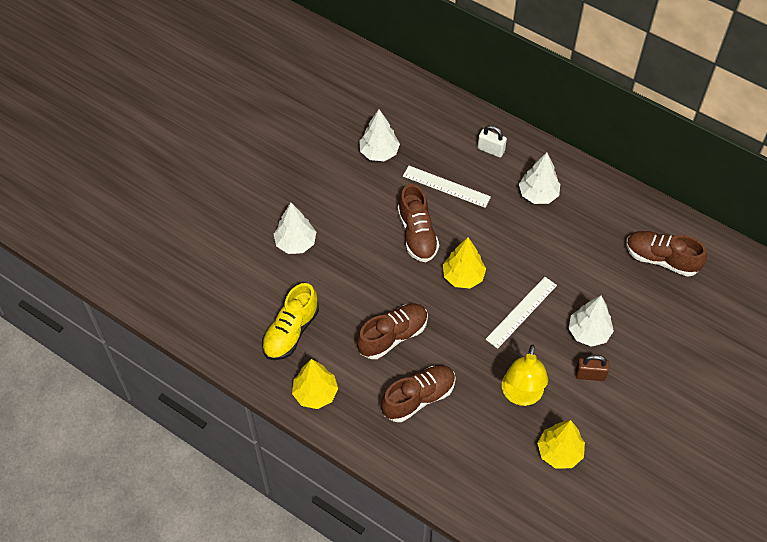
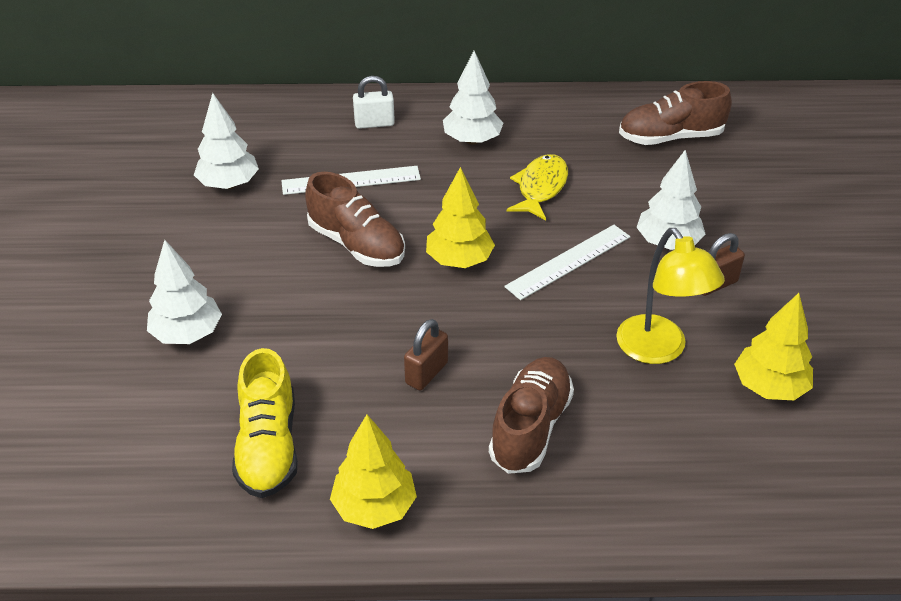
camera: 35 degrees left, 15 degrees down
brown shoe [357,303,428,359] -> brown padlock [404,319,448,391]
white ruler [485,277,557,349] -> white ruler turned 45 degrees clockwise [504,225,630,300]
none -> yellow fish [507,154,568,220]

